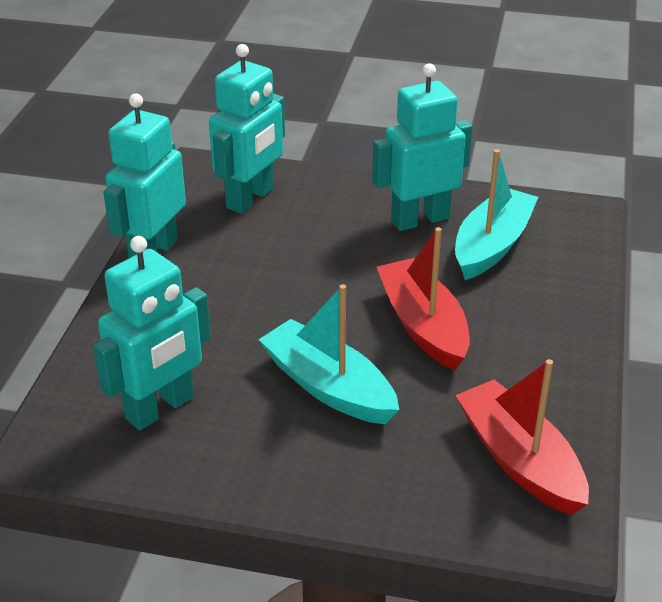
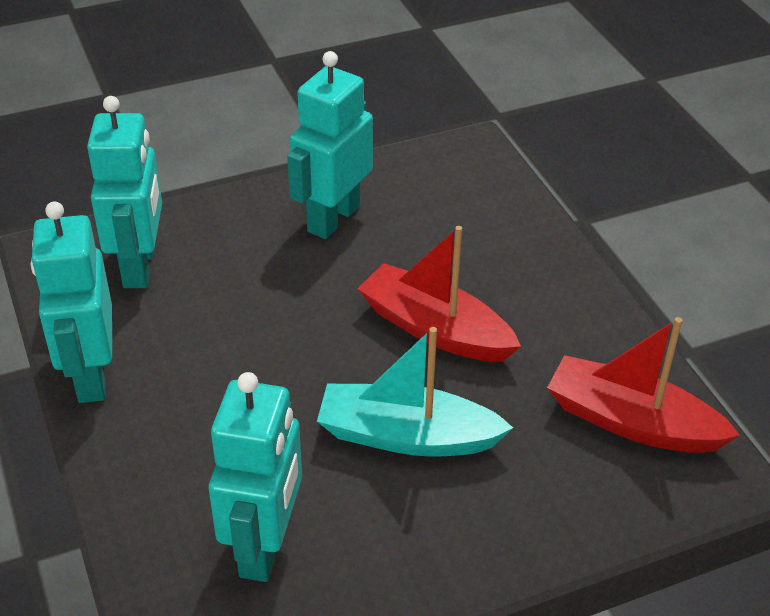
camera: 35 degrees left, 5 degrees up
turquoise boat [455,149,538,280] -> none

